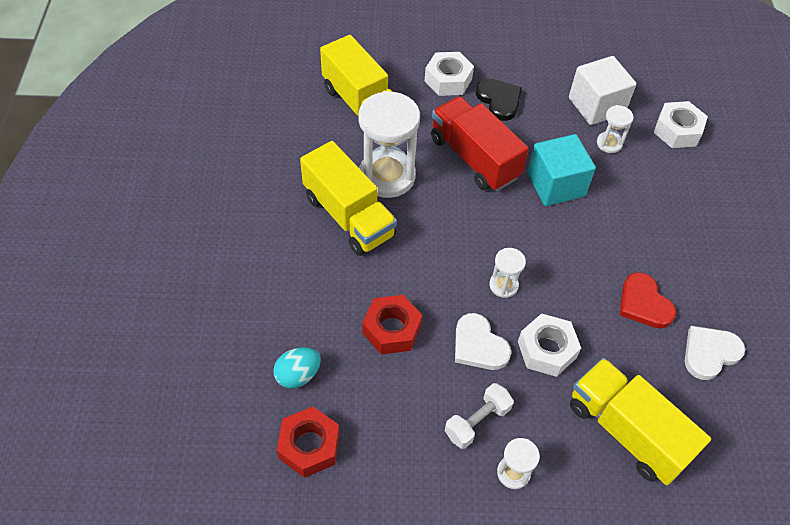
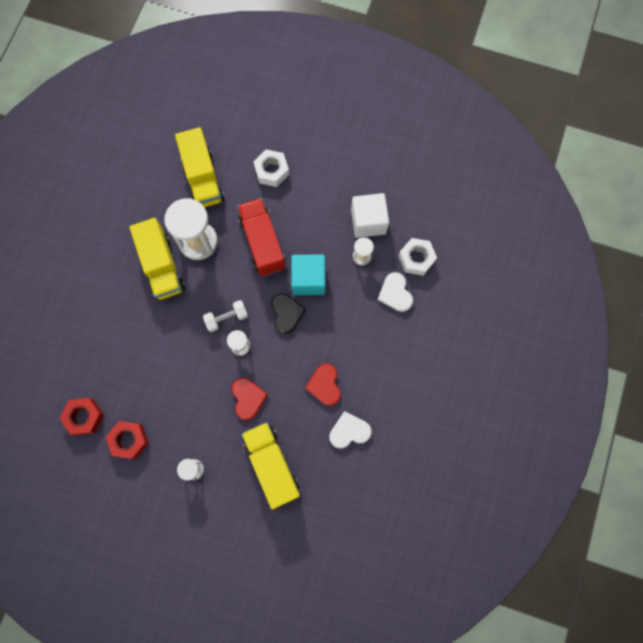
camera: 20 degrees right, 20 degrees up
turquoise egg [273,347,321,389] -> none
red nut [362,295,423,354] -> red nut moved to [106,421,149,459]
white dumbbell [444,383,514,449] -> white dumbbell moved to [203,300,248,332]
white heart [455,313,511,370] -> white heart moved to [377,272,413,312]
black heart [476,79,522,121] -> black heart moved to [271,293,306,334]
white nut [518,313,581,377] -> red heart [232,378,268,420]

